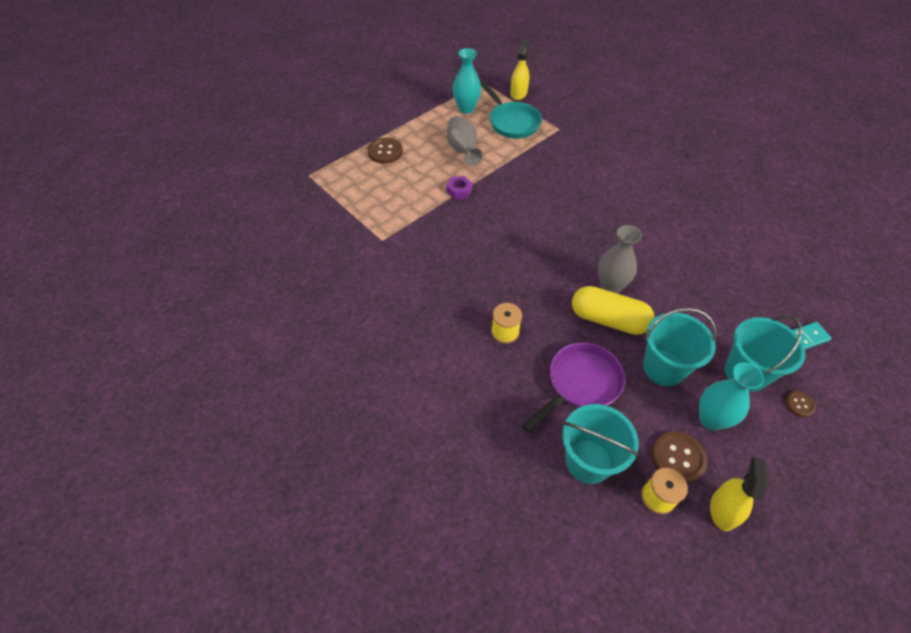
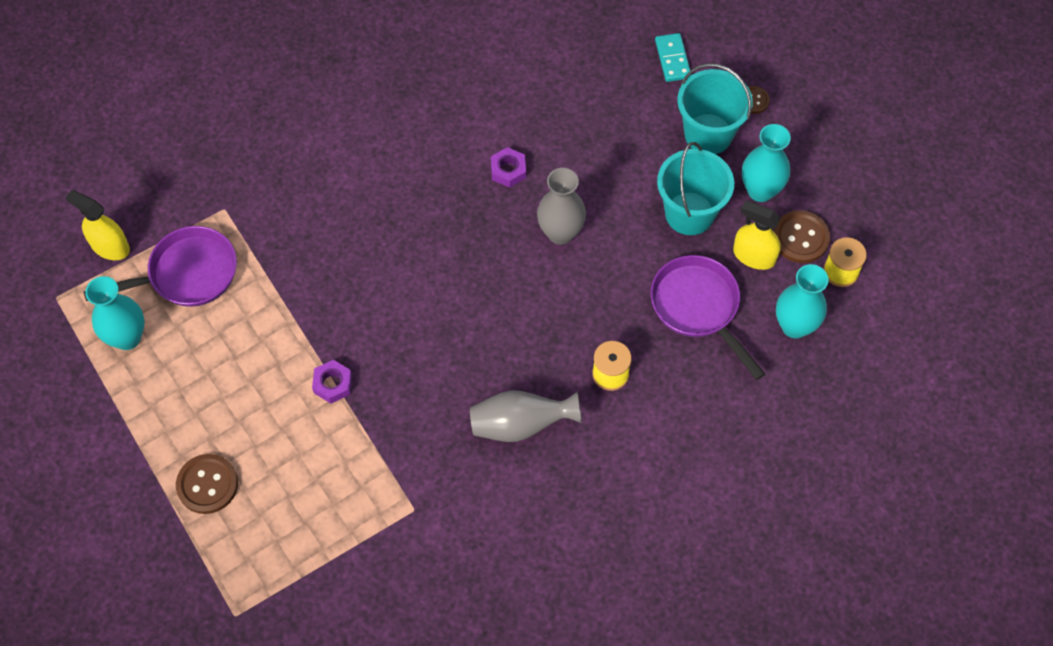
camera: 80 degrees left, 10 degrees up
grey vase [447,116,483,165] -> grey vase moved to [470,390,582,442]
turquoise pan [481,81,542,139] -> purple pan [83,226,237,307]
turquoise bucket [562,404,639,484] -> turquoise vase [776,264,829,339]
yellow capsule [572,286,655,335] -> none
yellow spray bottle [710,457,767,531] -> yellow spray bottle moved to [733,201,781,270]
none -> purple nut [491,147,526,188]

